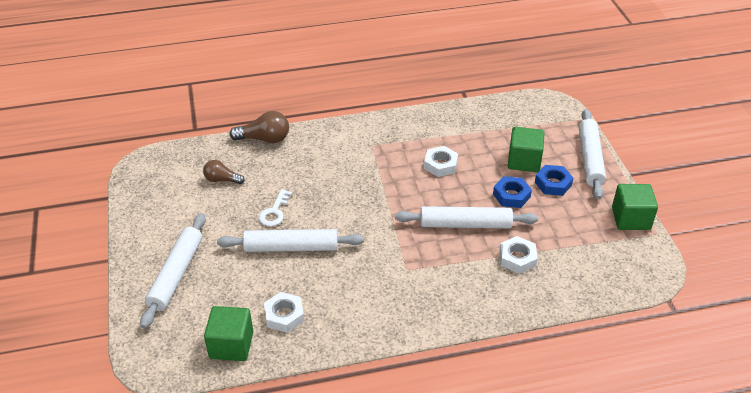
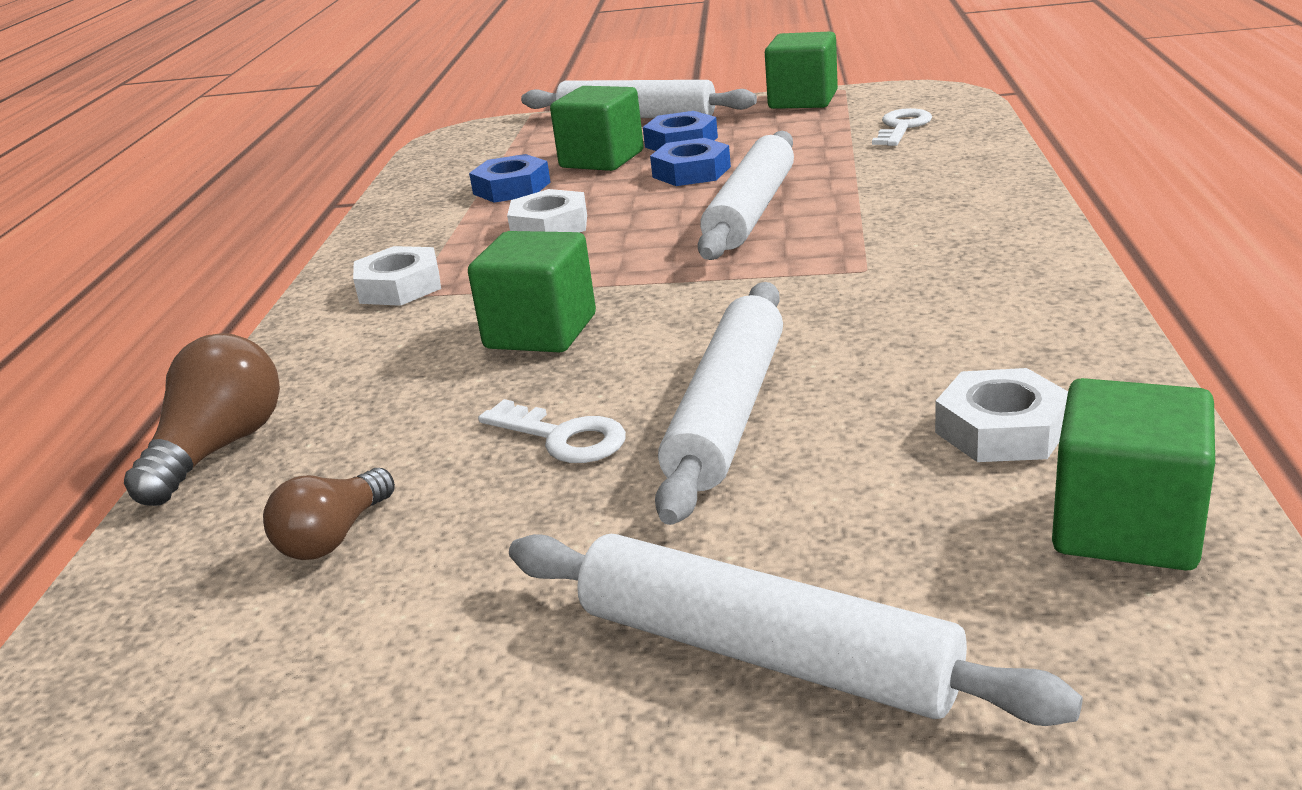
camera: 70 degrees left, 15 degrees down
white nut [499,236,538,274] -> white nut moved to [353,246,441,306]
none -> green cube [468,231,596,352]
none -> blue nut [469,154,551,203]
none -> white key [872,108,932,146]

